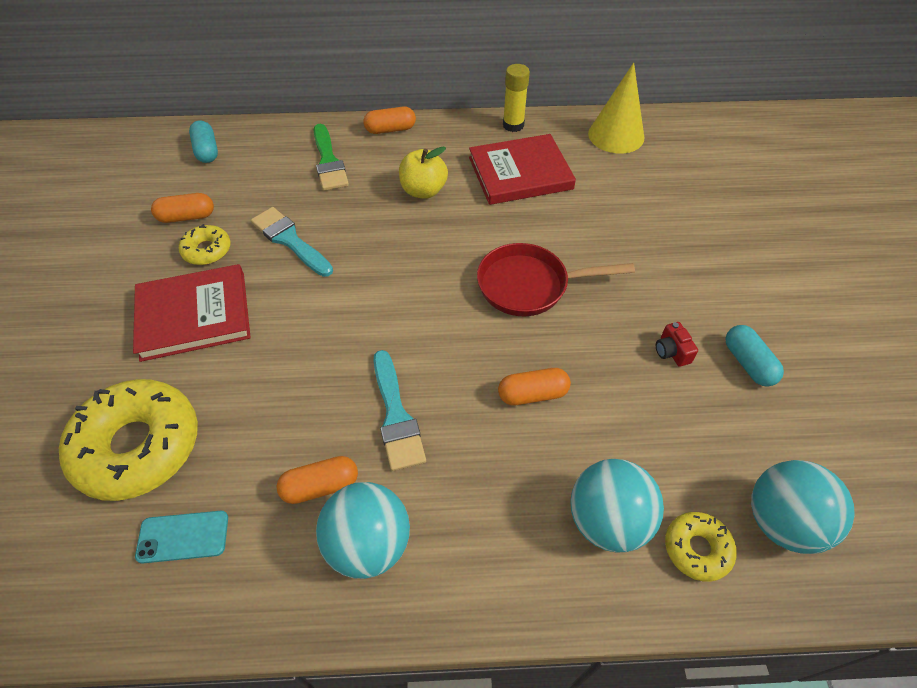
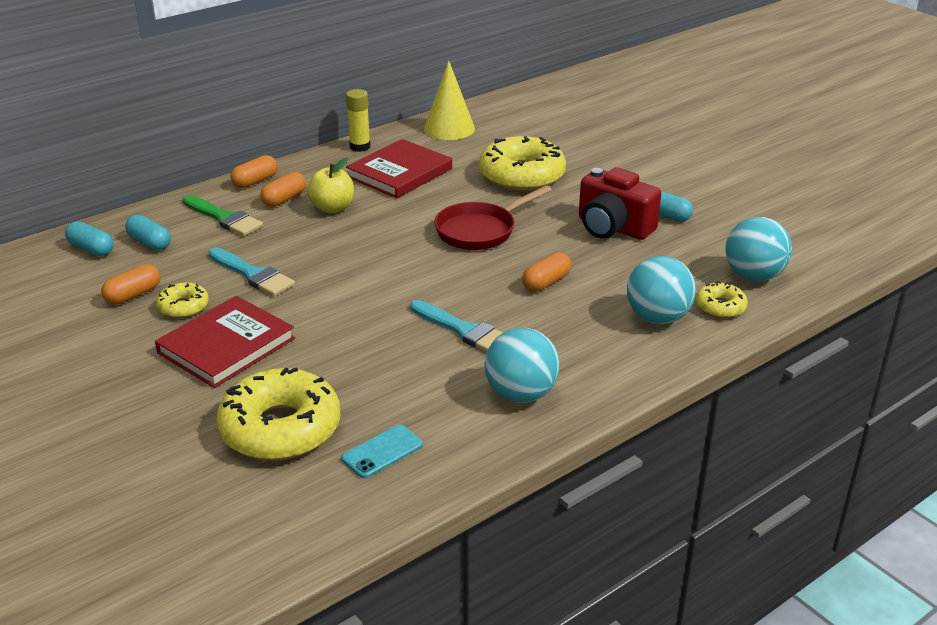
camera: 35 degrees left, 20 degrees down
turquoise brush [251,207,333,277] -> turquoise brush turned 150 degrees counterclockwise [208,247,295,296]
orange capsule [276,456,358,504] -> orange capsule moved to [260,172,306,207]
red camera [656,322,698,367] -> red camera [579,167,661,240], size x2.43
none -> turquoise capsule [125,214,171,250]
none -> yellow donut [479,136,566,191]

